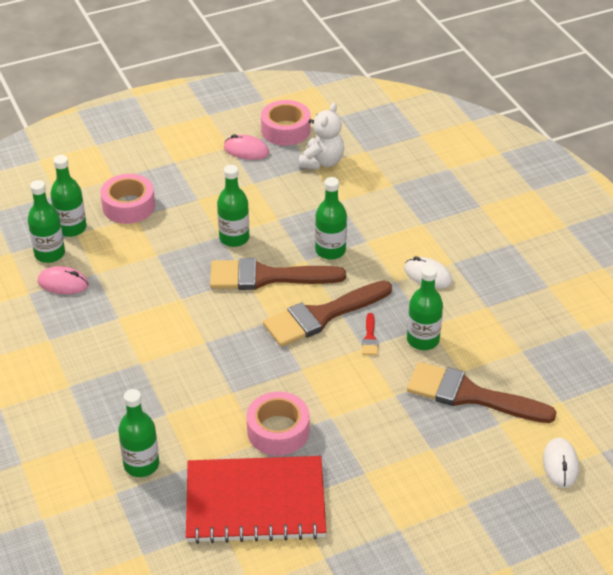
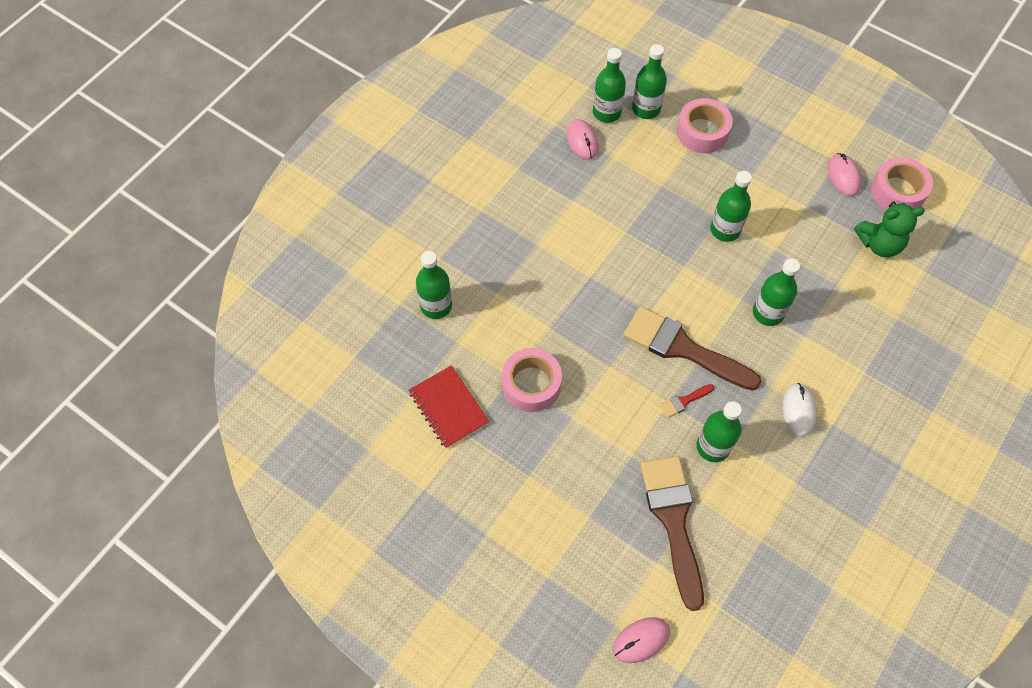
camera: 60 degrees right, 20 degrees up
red notebook [186,456,326,544] -> red notebook [409,365,489,448], size x0.58
brown brush [210,258,346,290] -> none
white teddy bear [299,103,344,170] -> green teddy bear [854,201,925,257]
white mouse [543,438,579,488] -> pink mouse [613,617,670,663]

